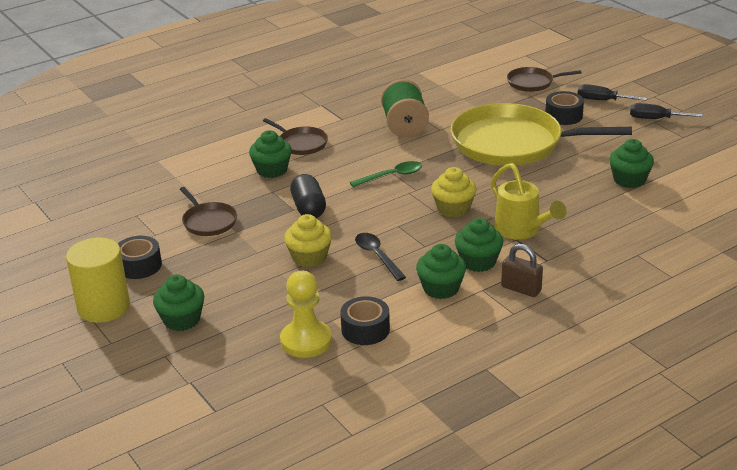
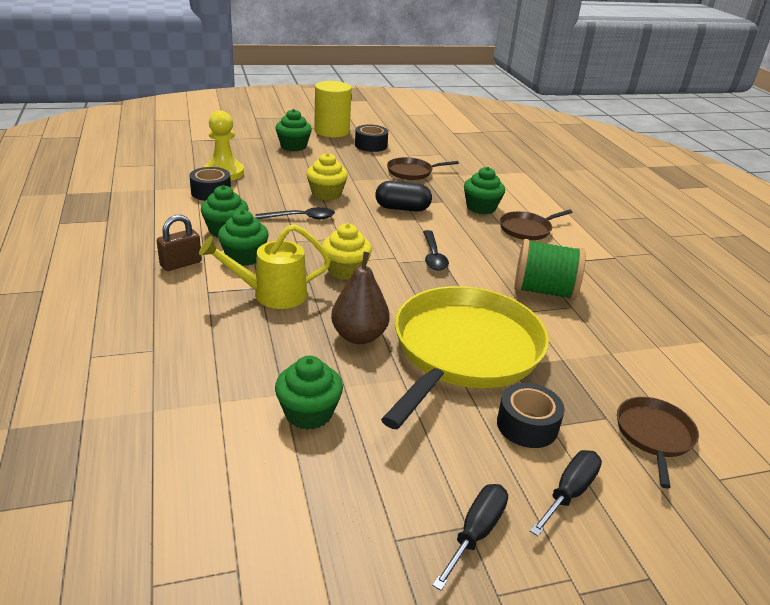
camera: 105 degrees right, 0 degrees up
green spoon [350,161,422,187] -> black spoon [423,230,449,271]
none -> brown pear [331,251,390,344]

